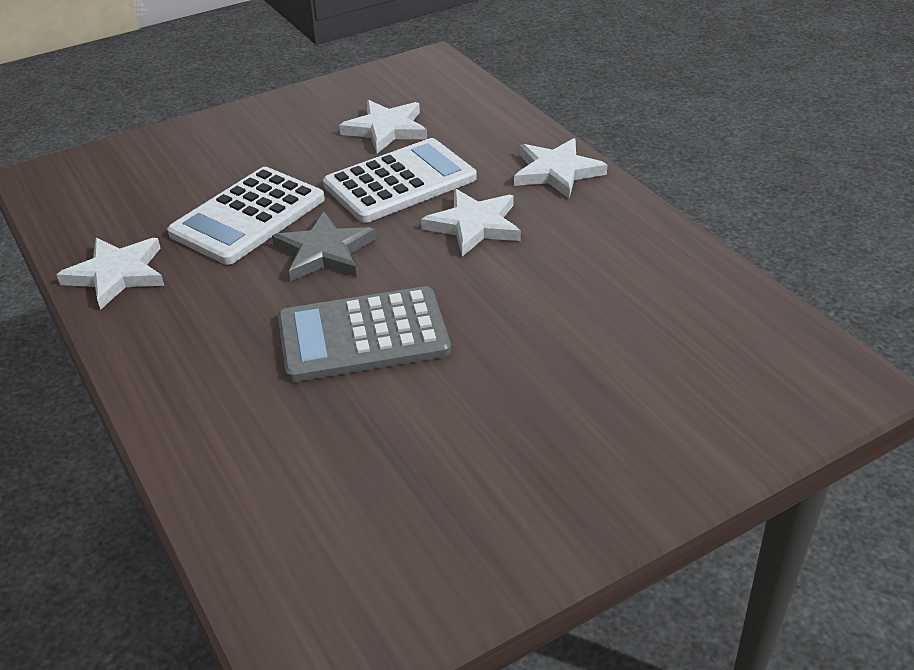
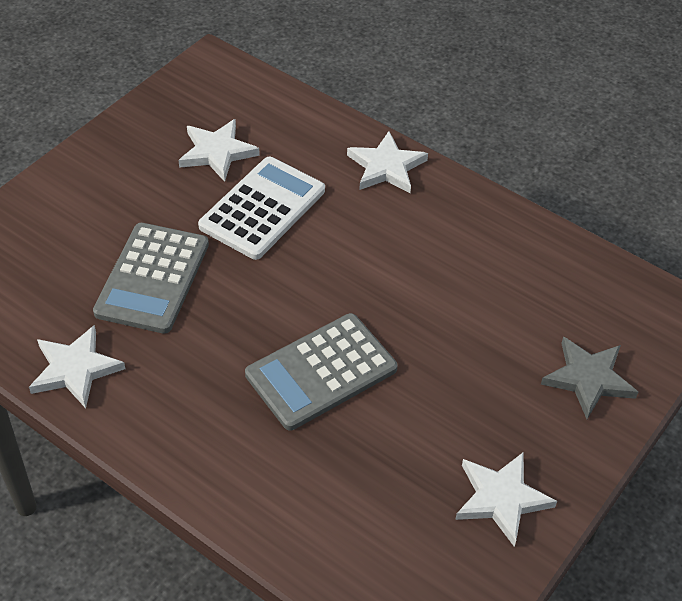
camera: 25 degrees left, 10 degrees up
white calculator [167,167,325,265] -> grey calculator [93,223,209,334]
grey star [272,212,376,281] -> grey star moved to [541,337,638,419]
white star [421,189,521,257] -> white star moved to [455,453,557,547]

